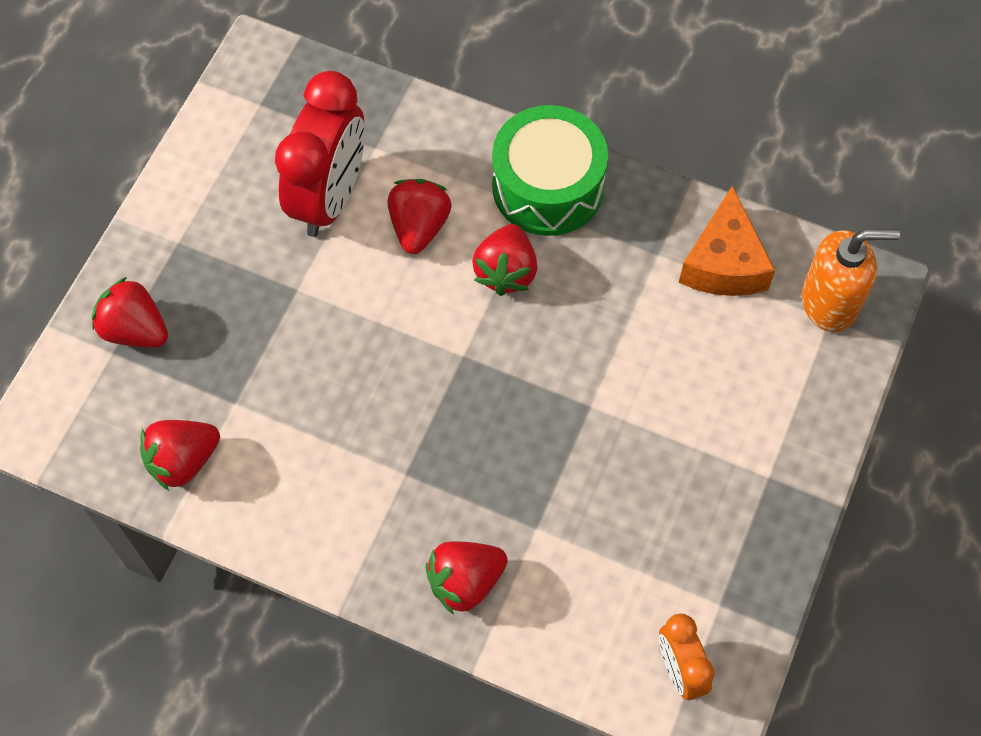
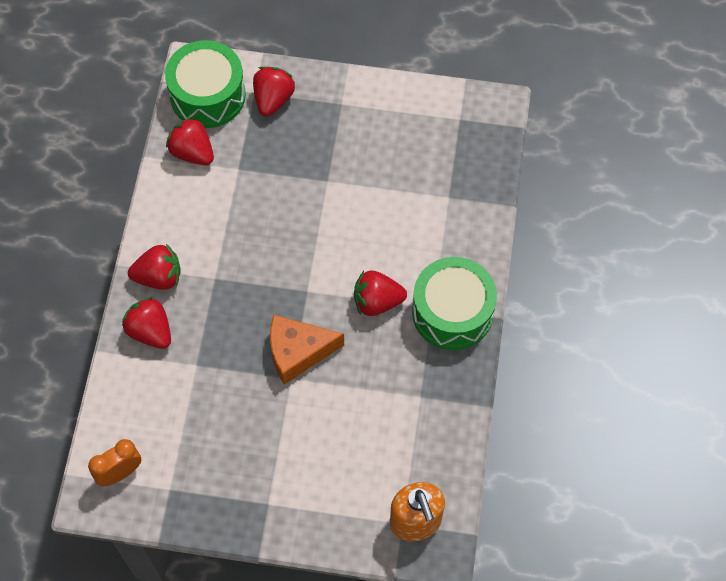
camera: 75 degrees right, 0 degrees up
red clock [275,71,365,237] -> none
red strawberry [388,179,452,254] -> red strawberry moved to [128,244,181,290]
orange cheese [679,186,775,296] -> orange cheese moved to [270,315,344,385]
none -> green drum [165,40,246,128]

